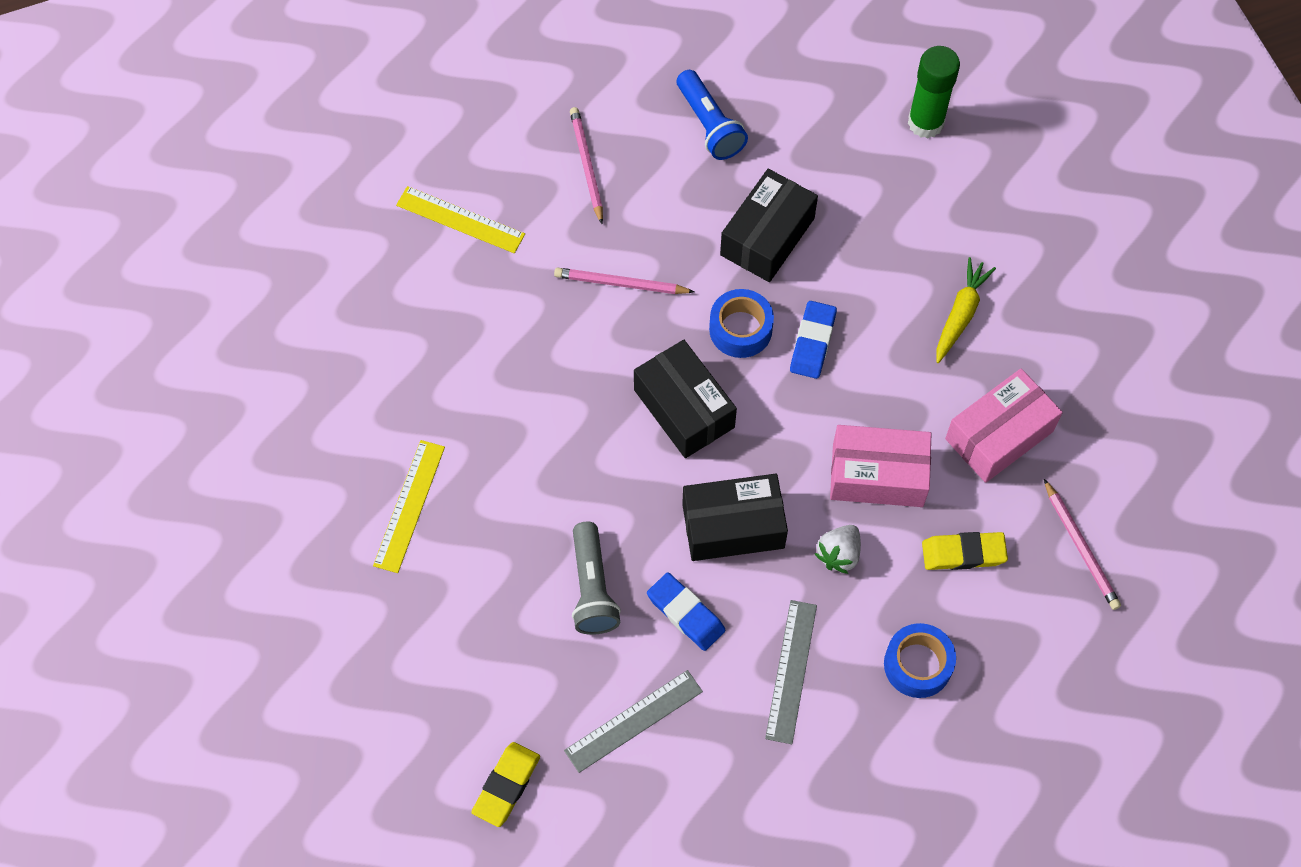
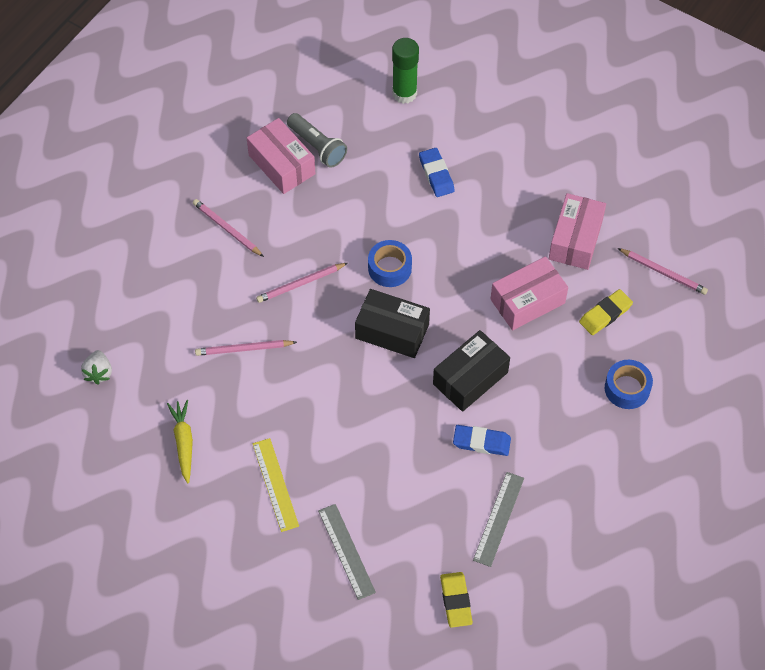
camera: 35 degrees left, 5 degrees down
yellow ruler [396,186,525,253] -> none
grey flashlight [572,522,621,635] -> grey flashlight moved to [287,113,347,168]
blue flashlight [677,70,748,160] -> pink box [247,118,316,194]
black box [720,169,818,282] -> none
grey ruler [765,600,817,744] -> grey ruler moved to [318,504,376,600]
blue eraser [790,301,837,379] -> blue eraser moved to [419,148,455,197]
white strawberry [815,525,861,574] -> white strawberry moved to [81,350,112,385]
yellow carrot [936,257,996,363] -> yellow carrot moved to [167,400,193,484]
none -> pink pencil [195,340,297,356]

